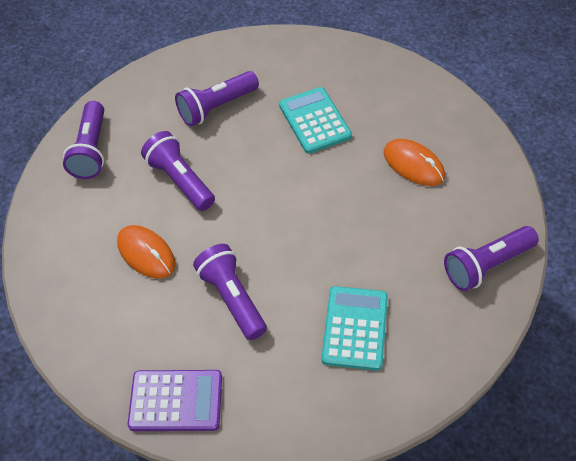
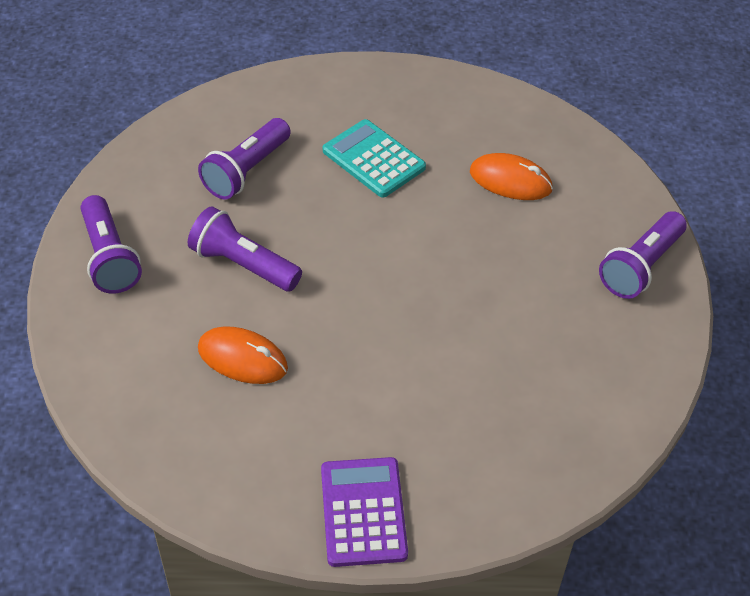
camera: 25 degrees left, 5 degrees down
purple calculator [128,370,222,431] -> purple calculator turned 75 degrees counterclockwise [321,457,408,567]
purple flashlight [193,244,267,340] -> none
turquoise calculator [322,286,388,371] -> none

